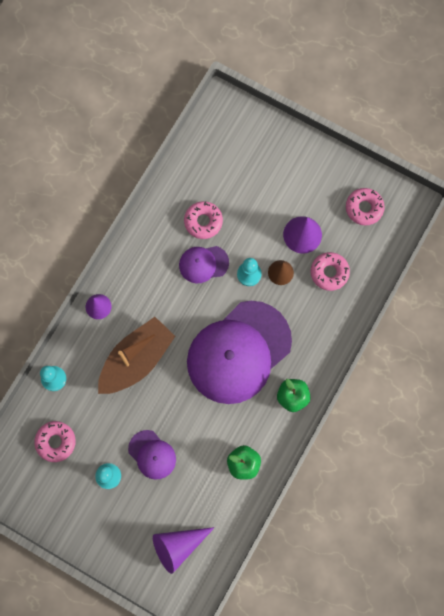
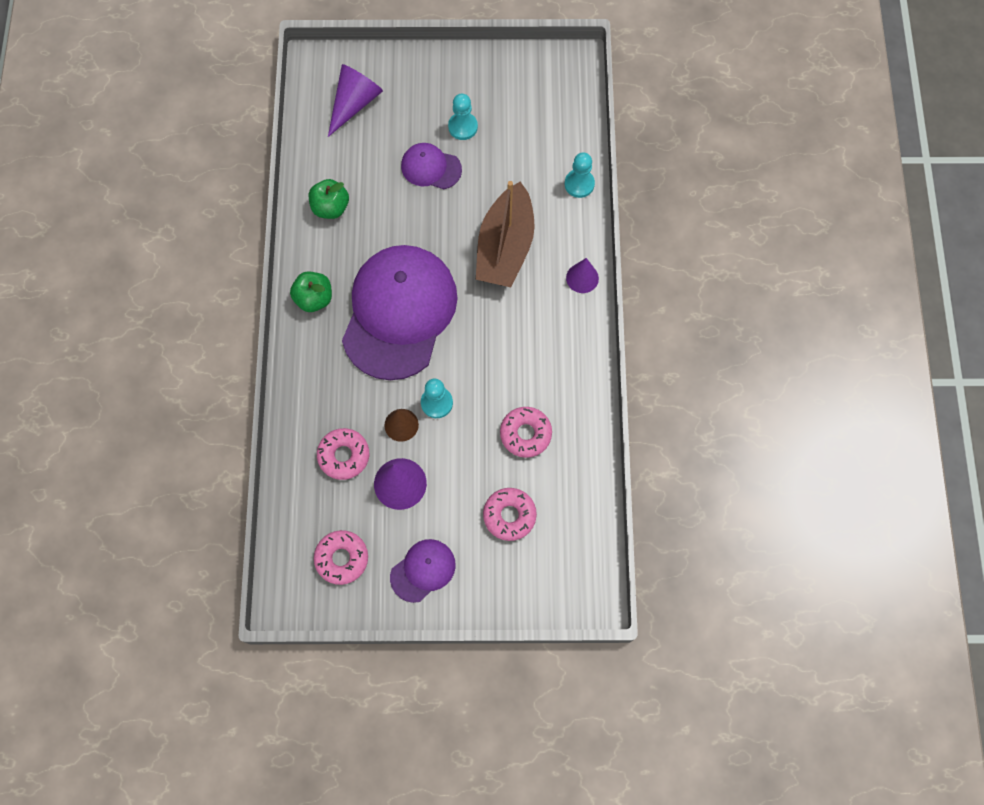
camera: 150 degrees right, 5 degrees down
pink donut [34,421,76,462] -> pink donut moved to [483,488,537,541]
purple cap [179,246,229,283] -> purple cap moved to [390,539,456,603]

